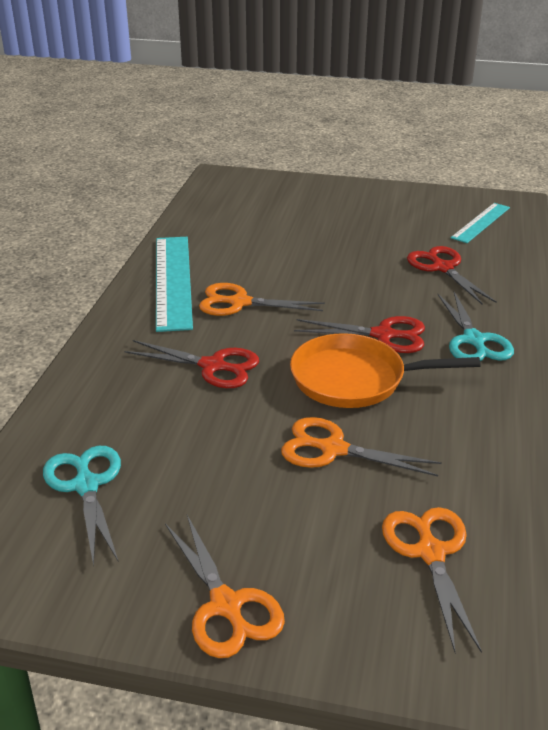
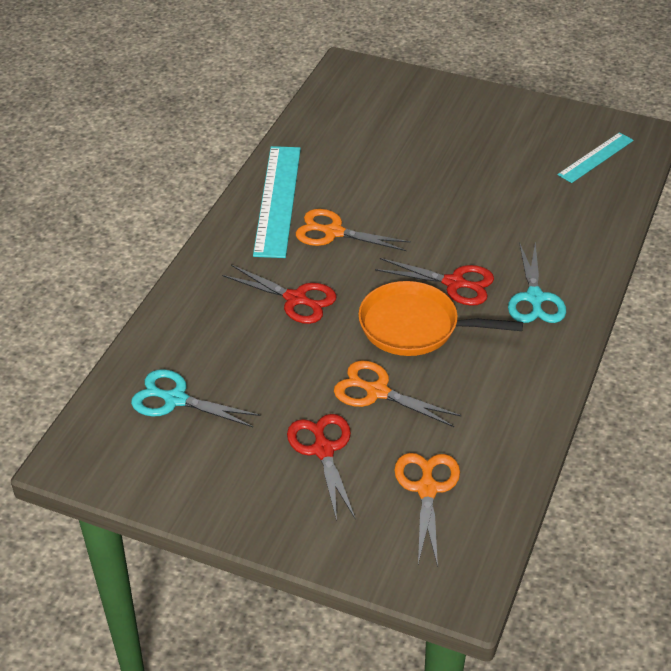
camera: 10 degrees right, 10 degrees up
turquoise scissors [43,446,121,566] -> turquoise scissors turned 60 degrees counterclockwise [131,369,261,427]
orange scissors [165,515,285,658] -> none
red scissors [407,246,497,305] -> red scissors moved to [287,414,356,521]

